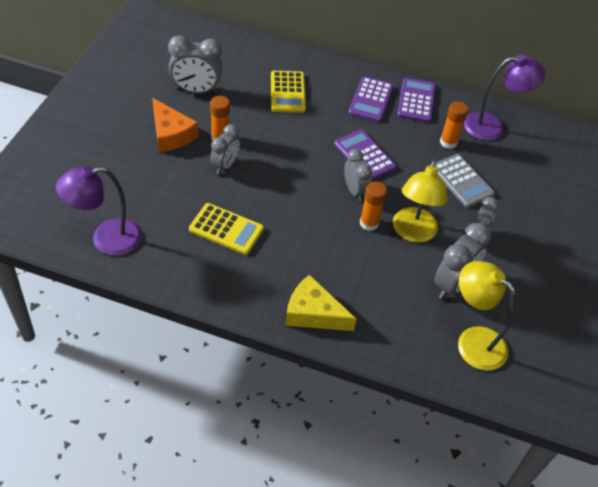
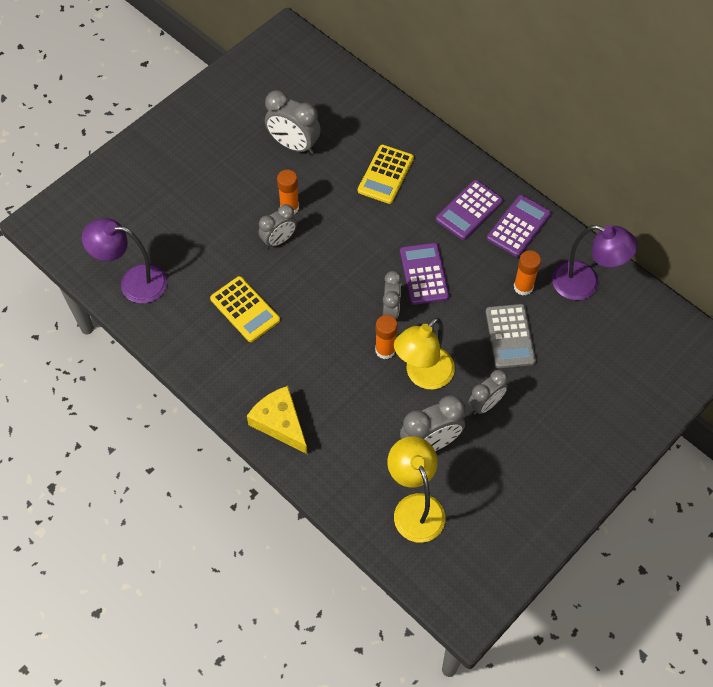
camera: 30 degrees right, 10 degrees up
orange cheese [152,98,199,152] -> none

